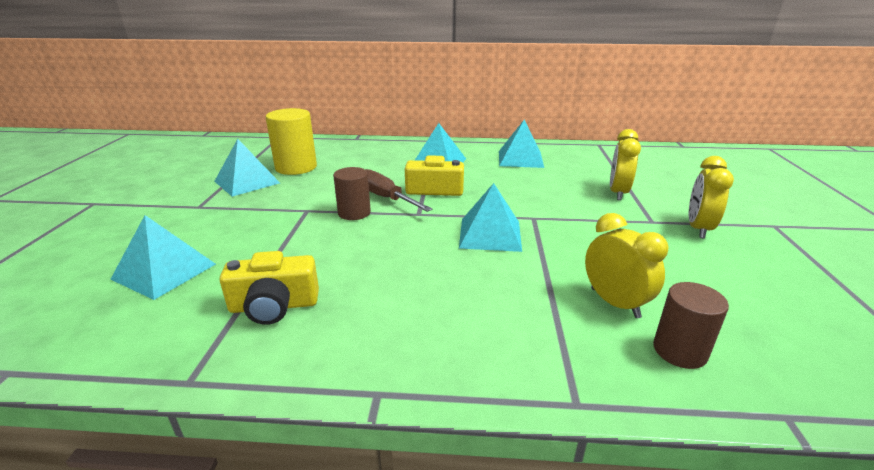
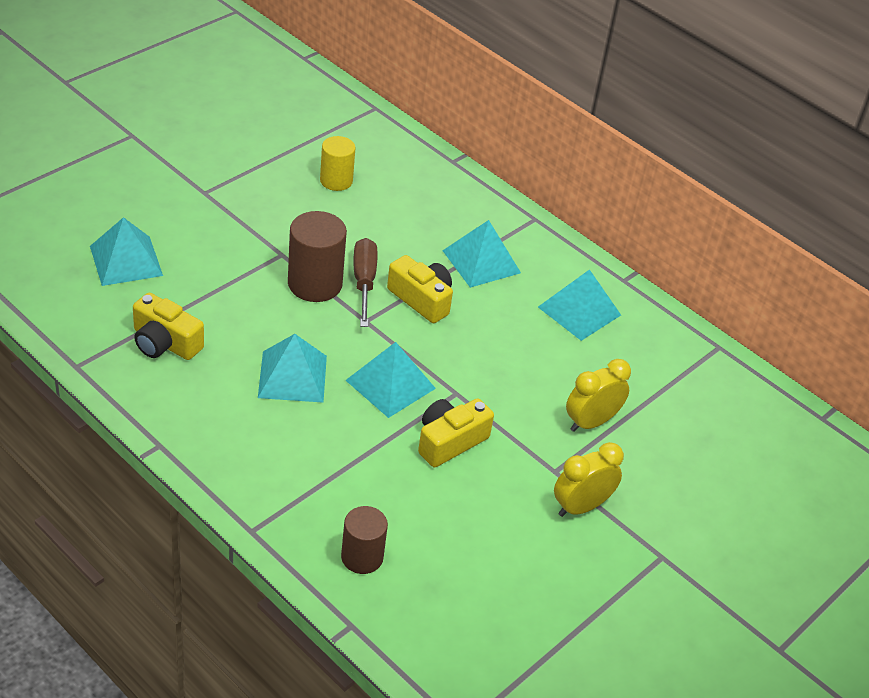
camera: 35 degrees right, 15 degrees up
turquoise pyramid [214,139,280,197] -> turquoise pyramid moved to [258,334,327,403]
yellow cylinder [265,108,317,175] -> yellow cylinder [320,136,356,191], size x0.65
brown cylinder [333,167,371,220] -> brown cylinder [288,211,347,302], size x1.54
yellow clock [585,213,669,318] -> none
none -> yellow camera [418,398,494,467]

